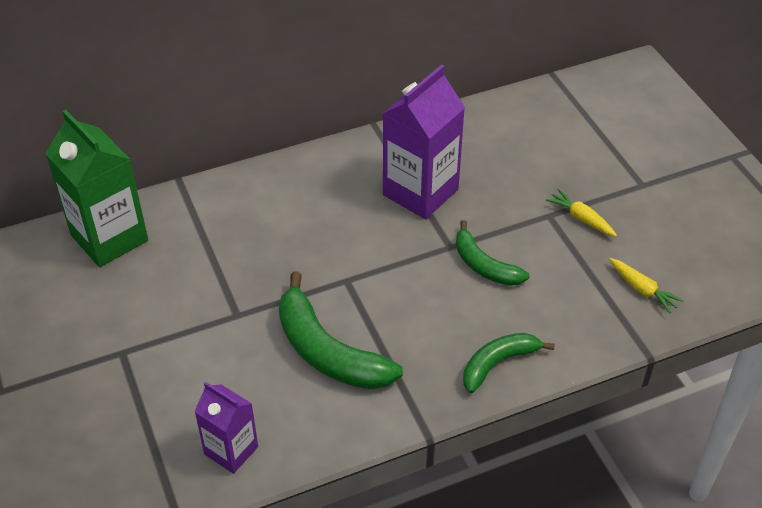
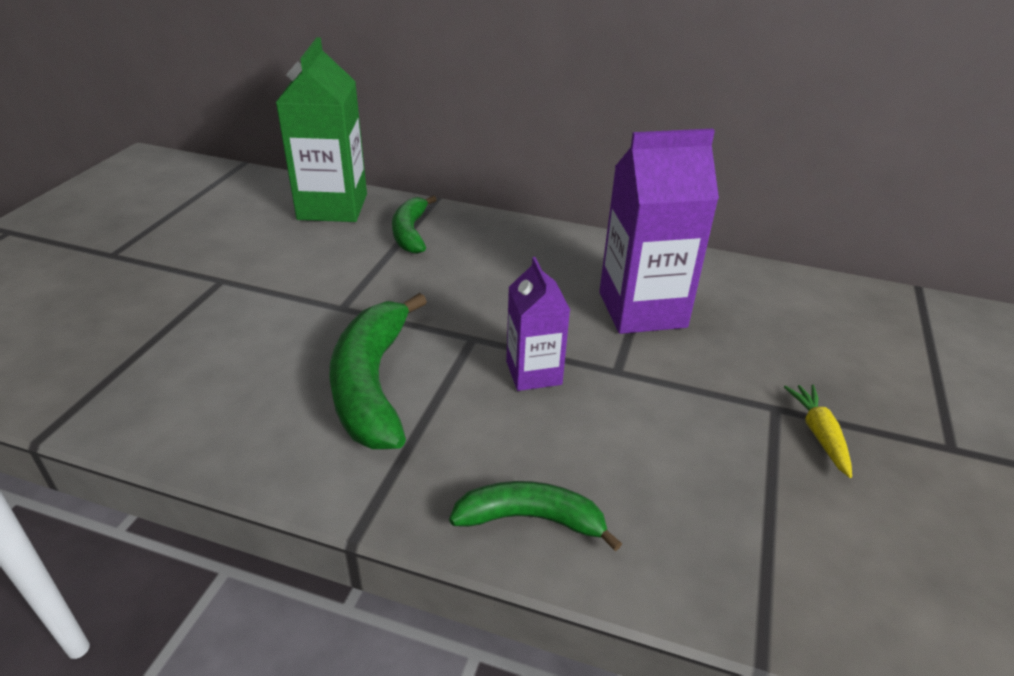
camera: 40 degrees right, 10 degrees down
purple carton [194,382,258,474] -> purple carton moved to [506,257,570,391]
green banana [456,220,530,286] -> green banana moved to [392,195,437,254]
yellow carrot [609,258,684,313] -> none

